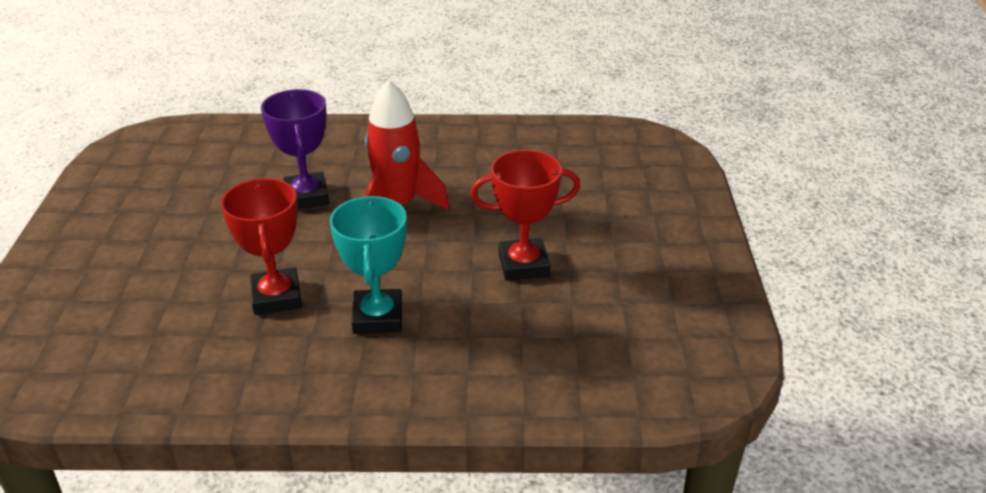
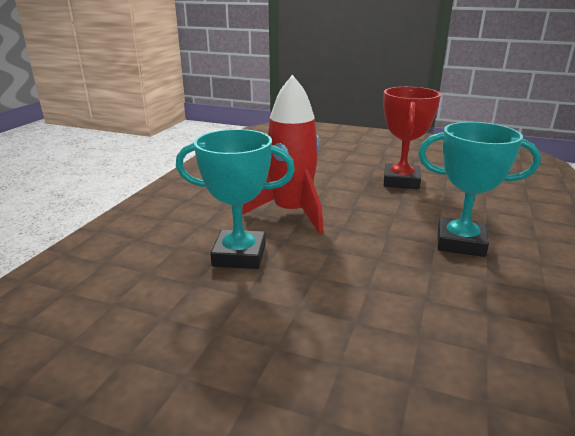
camera: 70 degrees left, 10 degrees down
red trophy [221,178,302,315] -> none
purple trophy [261,89,329,209] -> turquoise trophy [176,129,295,269]

